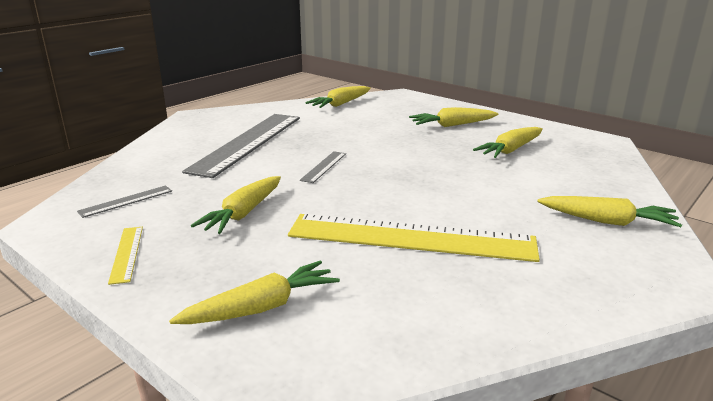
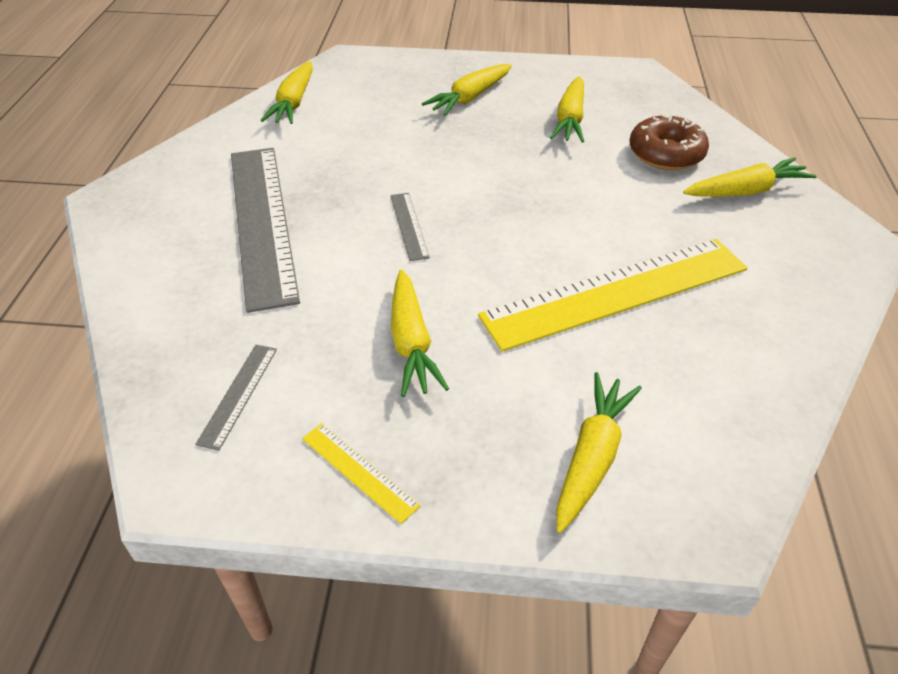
camera: 35 degrees left, 20 degrees up
none -> brown donut [630,115,709,170]

